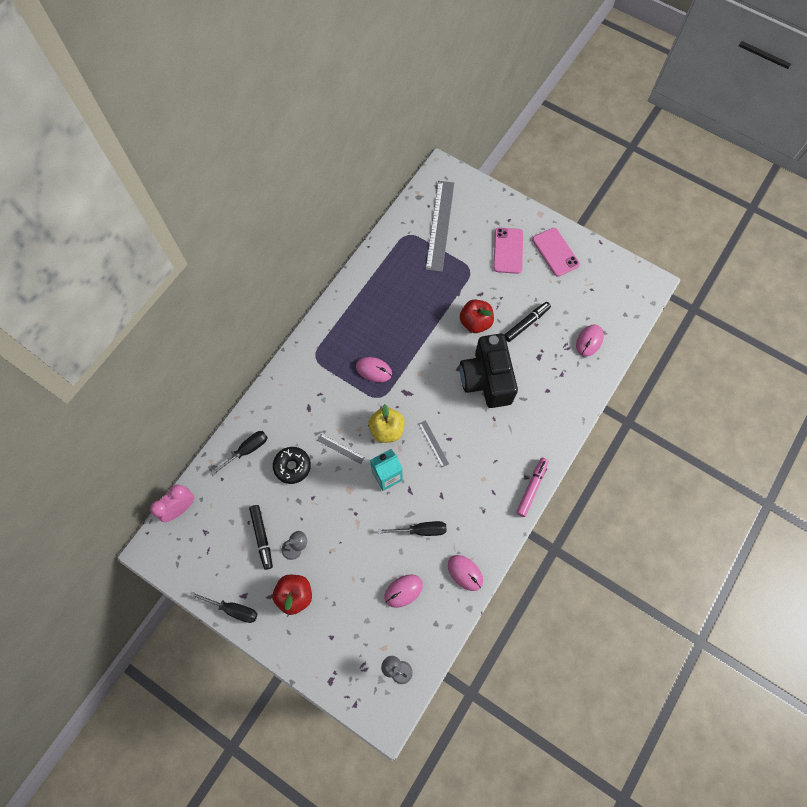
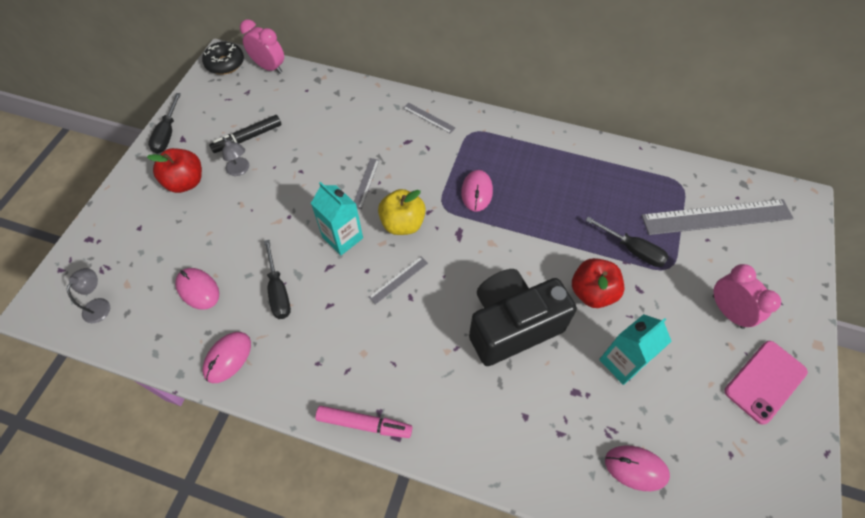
camera: 75 degrees right, 10 degrees down
black screwdriver [210,431,268,476] -> black screwdriver moved to [585,217,669,267]
black donut [273,447,311,484] -> black donut moved to [202,42,244,74]
pink phone [493,228,523,274] -> pink clock [713,264,781,329]
black marker [504,302,551,342] -> turquoise carton [599,314,671,385]
none -> grey ruler [403,103,456,134]

